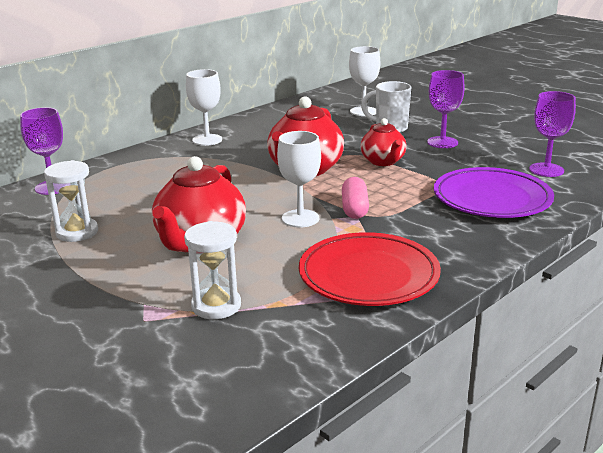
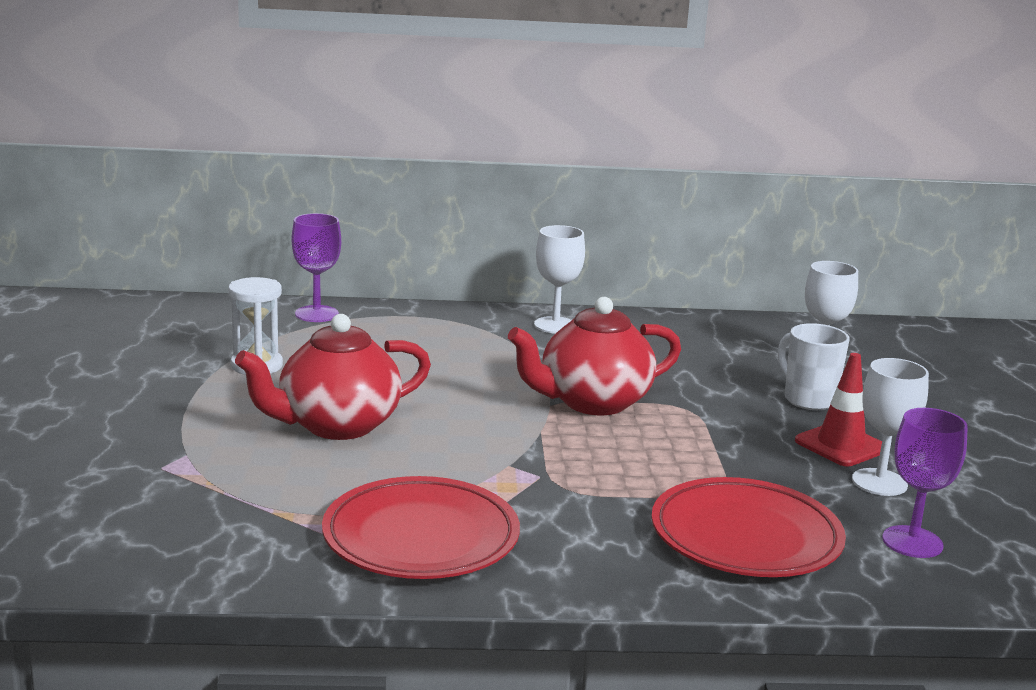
camera: 40 degrees right, 5 degrees down
white hourglass [184,221,241,319] -> none
white goblet [277,131,321,228] -> white goblet moved to [852,358,929,496]
pink capsule [342,177,369,219] -> none
red teapot [361,118,407,166] -> none
purple goblet [427,70,464,148] -> red traffic cone [795,353,882,466]
purple plate [434,167,554,218] -> red plate [651,477,846,577]

